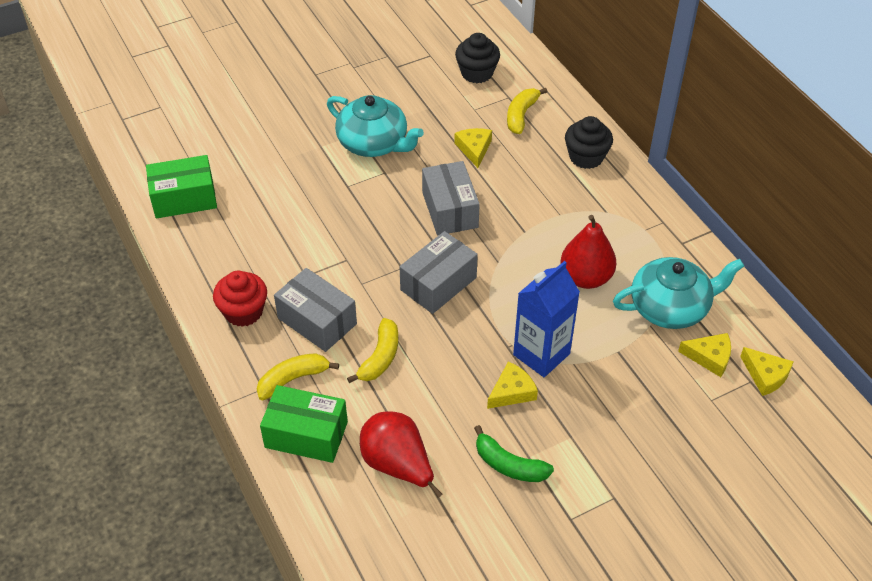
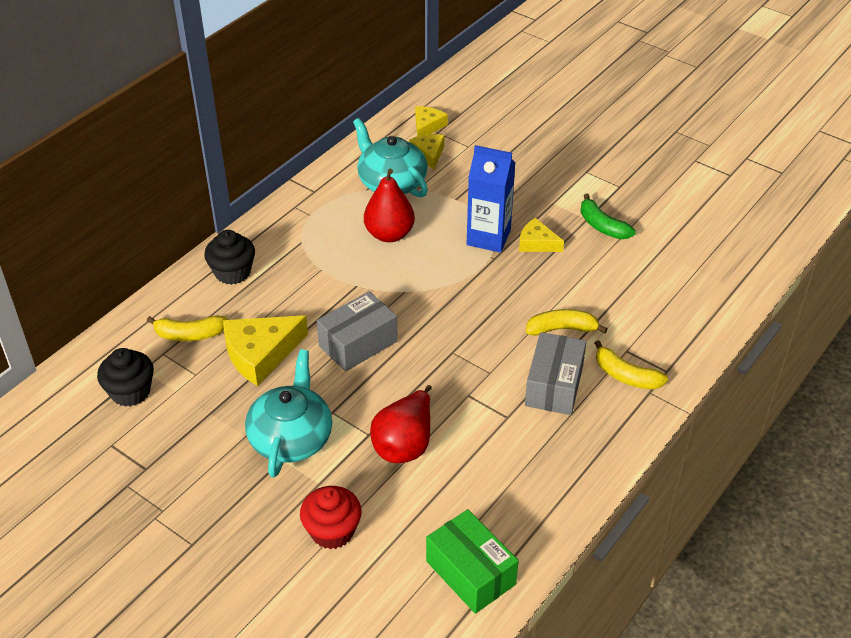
camera: 115 degrees left, 5 degrees down
red cupcake [213,271,267,327] -> red cupcake moved to [300,486,362,549]
green box [260,385,348,463] -> none
red pear [360,411,443,498] -> red pear moved to [370,385,432,463]
grey box [400,231,478,314] -> none
yellow cheese [454,128,492,168] -> yellow cheese [223,315,308,386], size x1.73
green banana [474,425,554,482] -> green banana turned 135 degrees clockwise [581,193,636,239]

